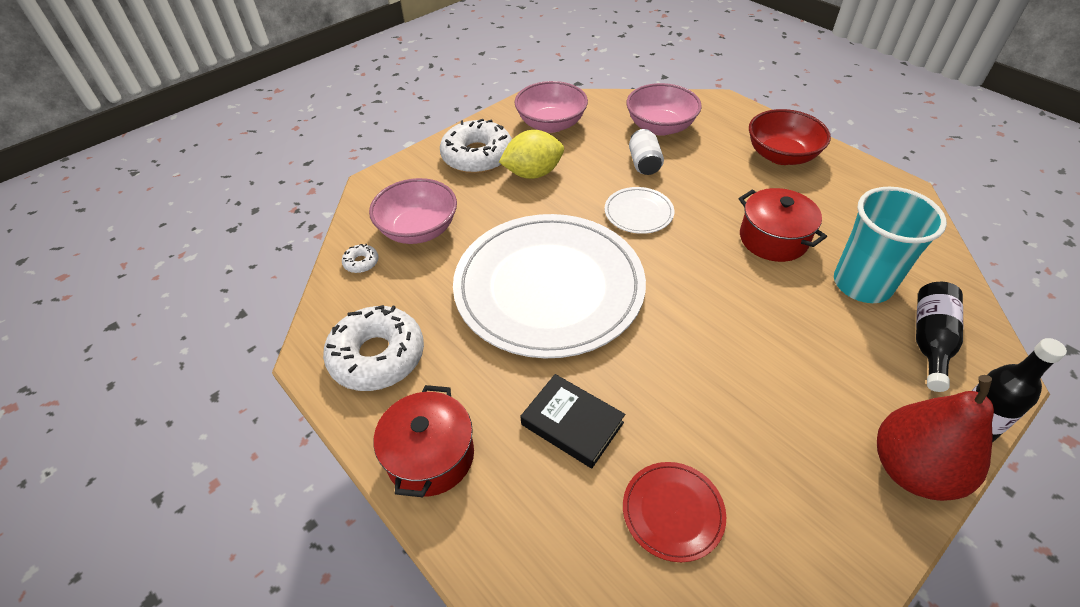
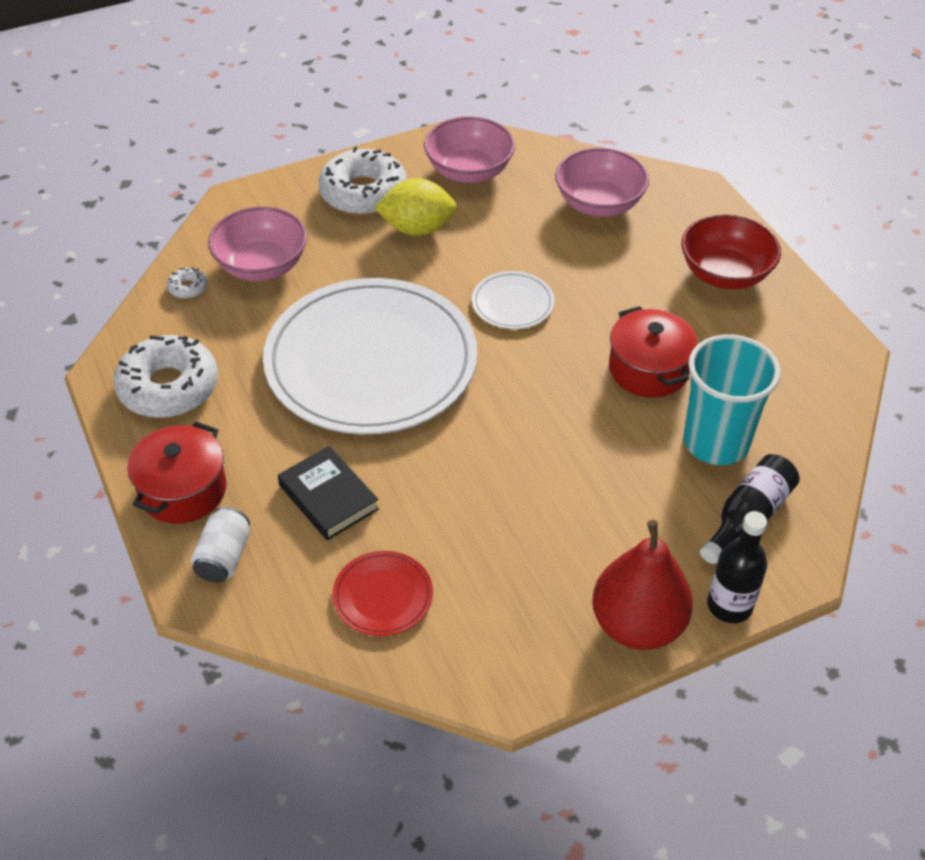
camera: 15 degrees right, 0 degrees up
white can [629,129,664,175] -> white can moved to [191,507,250,583]

